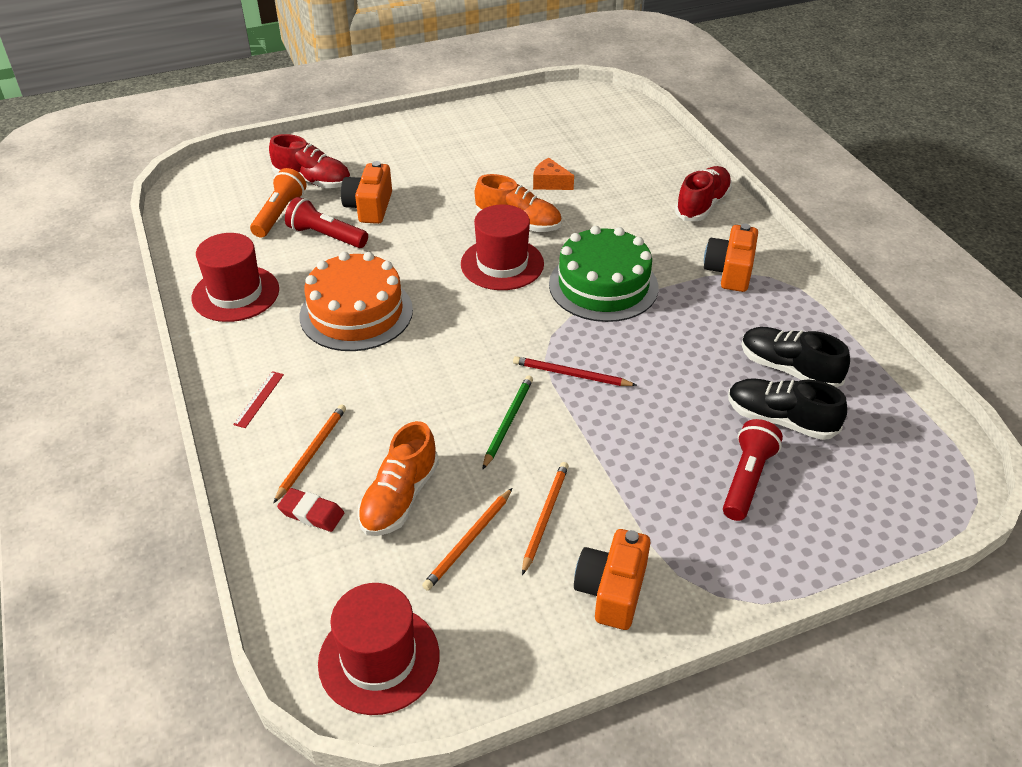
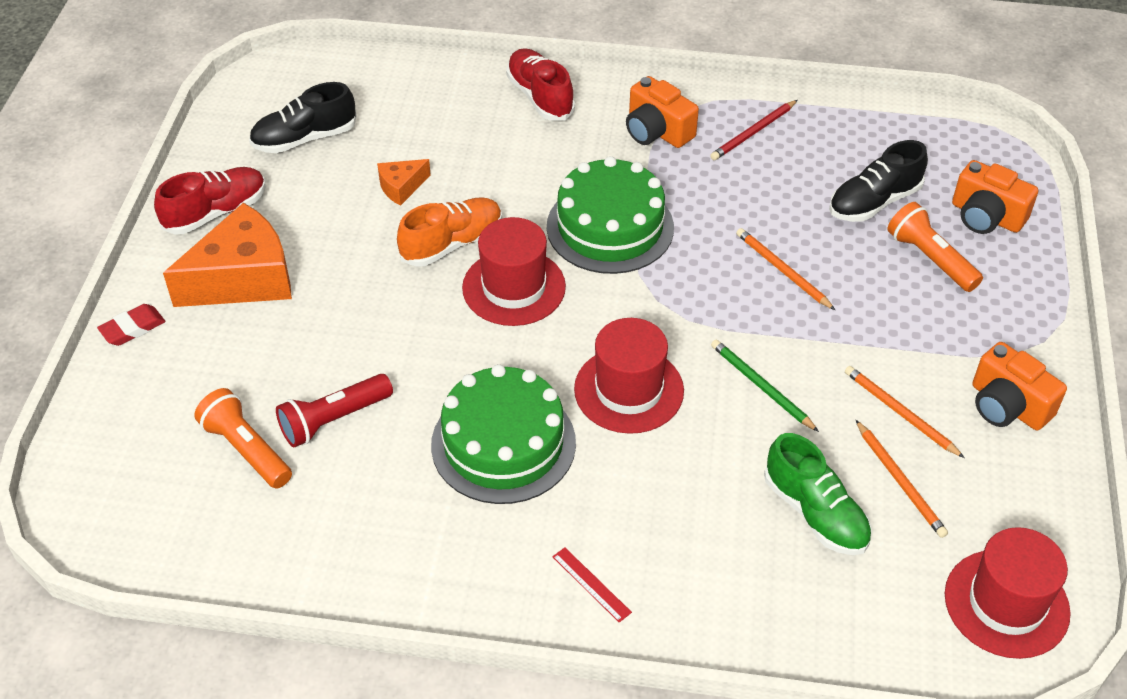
camera: 60 degrees left, 5 degrees up
red hat [191,233,279,322] -> red hat moved to [574,318,684,434]
red shoe [269,134,351,188] -> red shoe moved to [154,167,266,234]
orange pencil [274,404,346,503] -> orange pencil moved to [736,228,835,310]
red eraser [277,488,344,532] -> red eraser moved to [97,304,166,346]
orange cake [299,252,413,351] -> green cake [431,364,576,504]
orange camera [341,161,392,224] -> orange camera moved to [952,160,1038,234]
orange shoe [357,421,439,536] -> green shoe [764,433,872,555]
red pencil [513,356,637,386] -> red pencil moved to [710,100,797,160]
red flashlight [723,419,783,521] -> orange flashlight [887,202,983,292]
black shoe [741,327,850,388] -> black shoe moved to [249,82,357,153]
none -> orange cheese [163,203,292,307]

